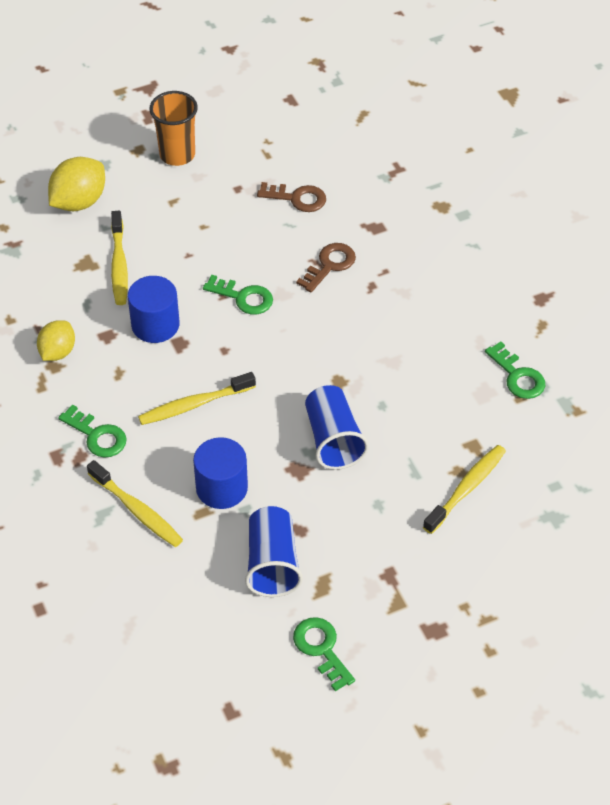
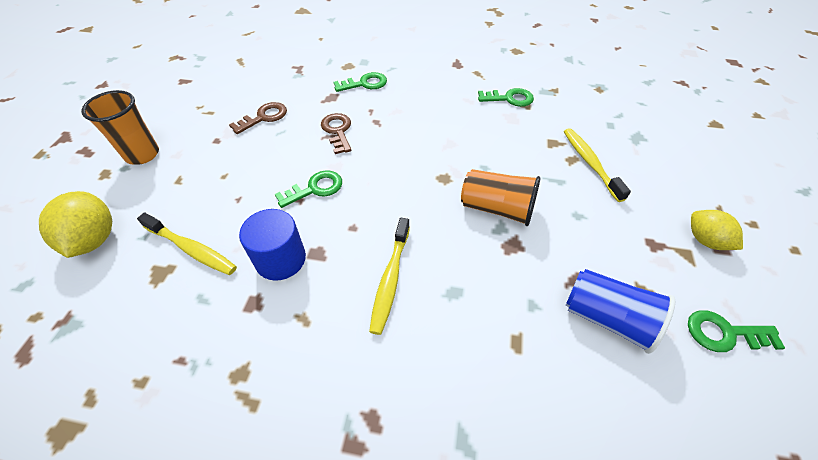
camera: 55 degrees left, 0 degrees up
yellow lemon [37,320,75,361] -> yellow lemon moved to [691,210,743,250]
green key [58,405,127,458] -> green key moved to [334,72,387,92]
yellow toothbrush [87,460,183,547] -> none
blue cylinder [193,437,248,509] -> none
blue cup [305,385,369,470] -> orange cup [461,169,541,226]

